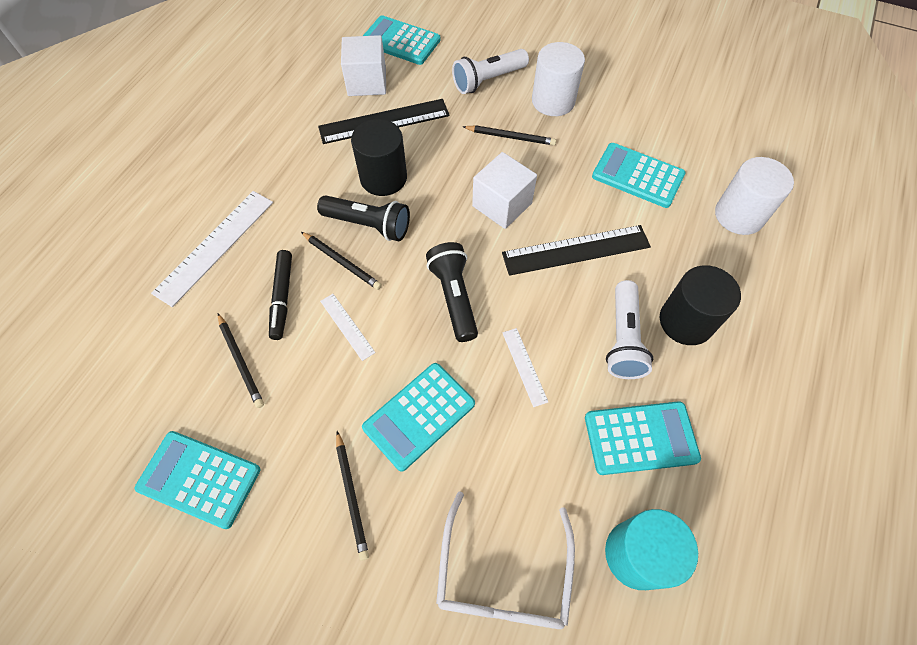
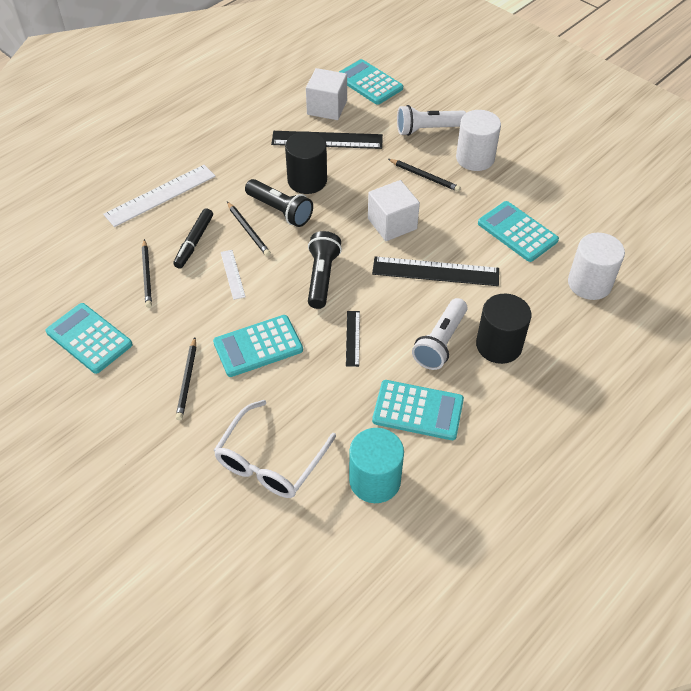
camera: 20 degrees right, 10 degrees down
white ruler [502,328,548,407] -> black ruler [346,311,360,367]

